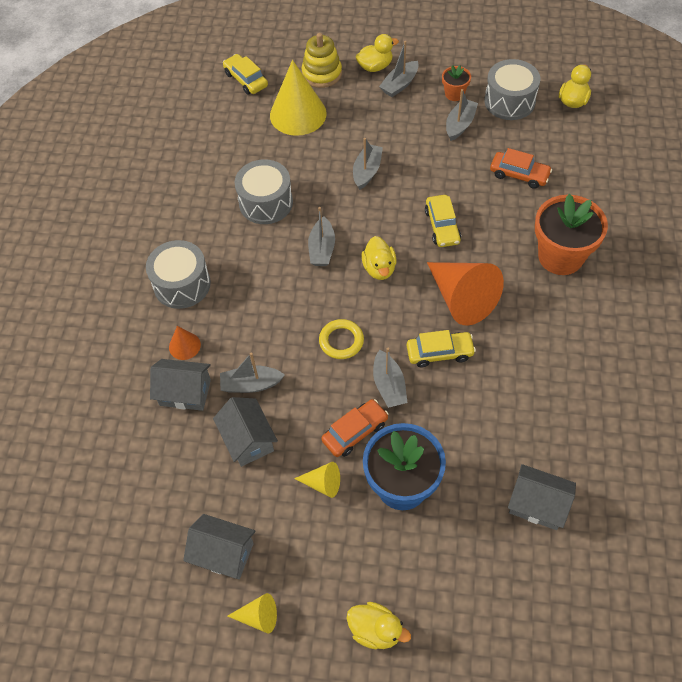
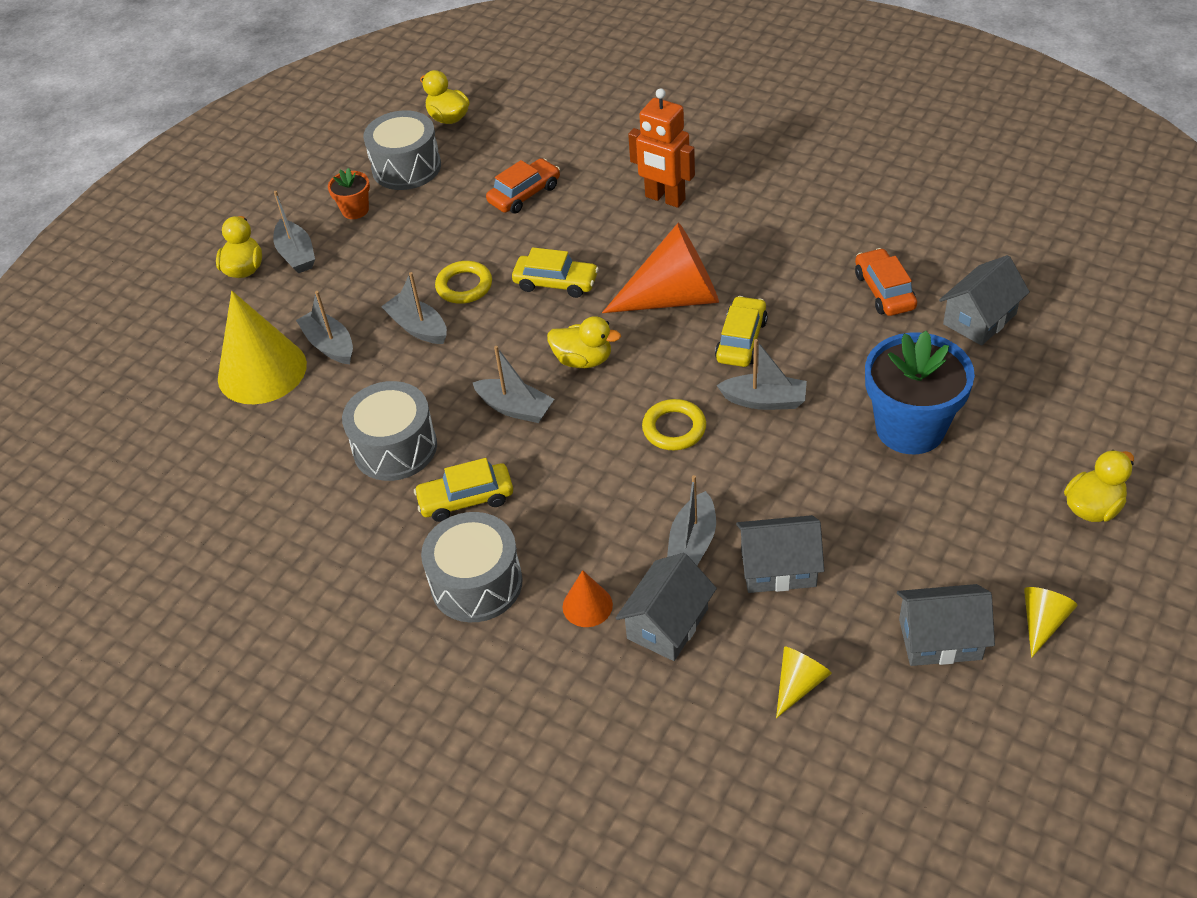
camera: 65 degrees left, 10 degrees down
grey house [183,514,255,579] -> grey house turned 45 degrees clockwise [897,584,995,666]
yellow car [223,54,268,95] -> yellow car moved to [414,458,513,522]
yellow cone [294,462,340,498] -> yellow cone moved to [776,646,832,718]
yellow stacking toy [302,33,342,88] -> none
orange car [321,399,389,457] -> orange car moved to [855,248,917,316]
grey boat [446,89,478,141] -> grey boat moved to [296,291,353,364]
orange flower pot [535,194,608,275] -> orange robot [628,88,695,208]
none -> yellow ring [435,261,492,304]

